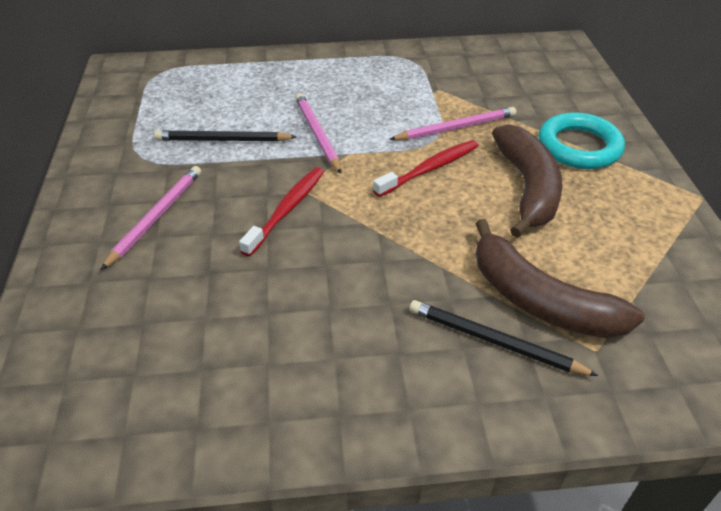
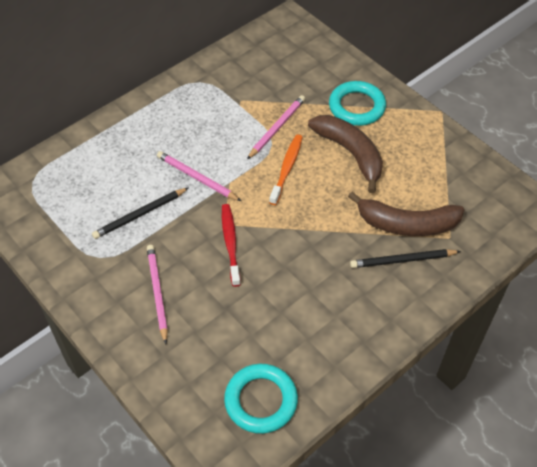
camera: 35 degrees left, 10 degrees up
red toothbrush [373,140,478,197] -> orange toothbrush [269,134,303,205]
none -> turquoise ring [224,364,298,434]

